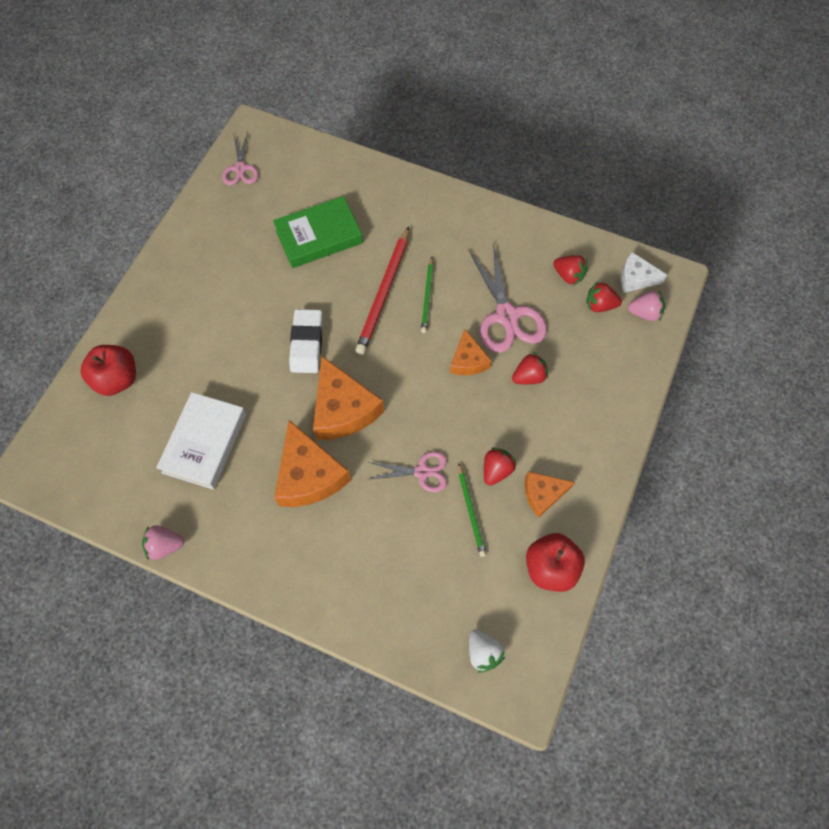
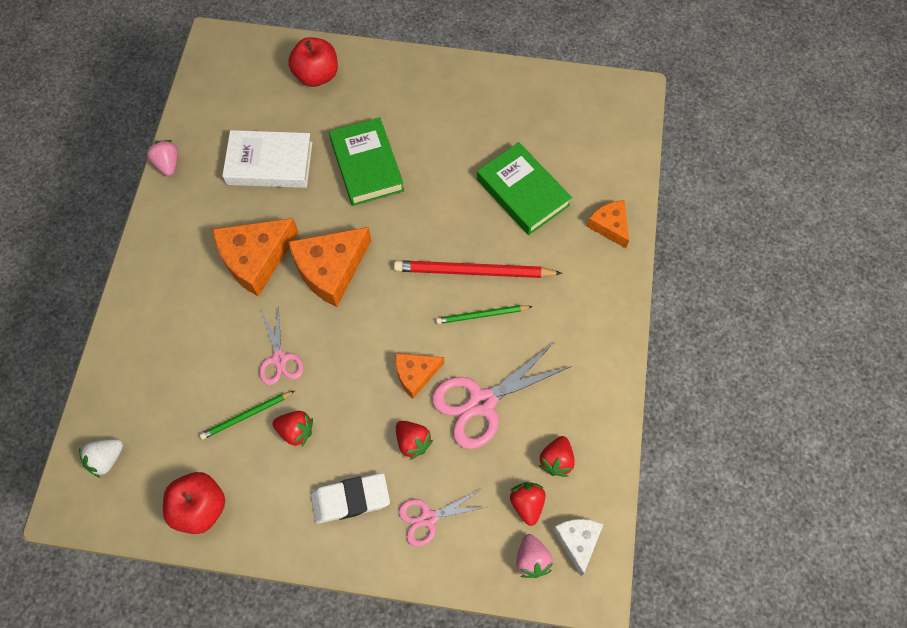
camera: 75 degrees right, 0 degrees up
pink scissors [222,132,259,185] -> pink scissors moved to [398,489,486,547]
white eraser [289,309,323,373] -> white eraser moved to [311,473,390,524]
orange cheese [525,472,575,518] -> orange cheese moved to [587,200,629,248]
none -> green book [329,117,404,206]

